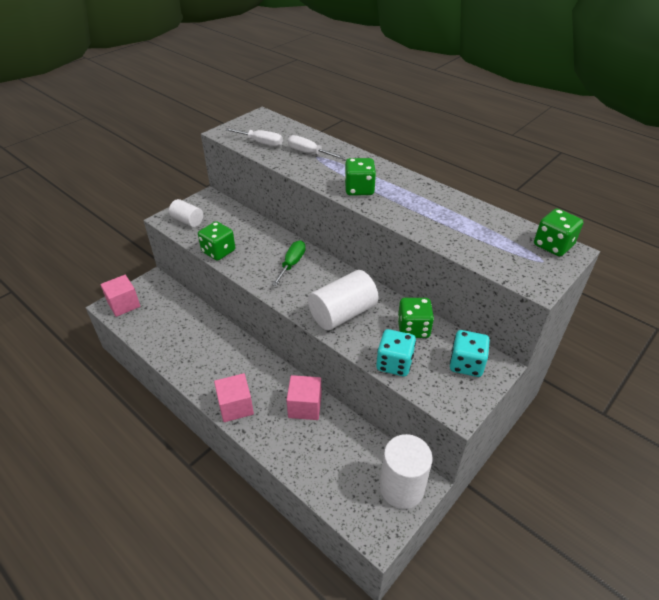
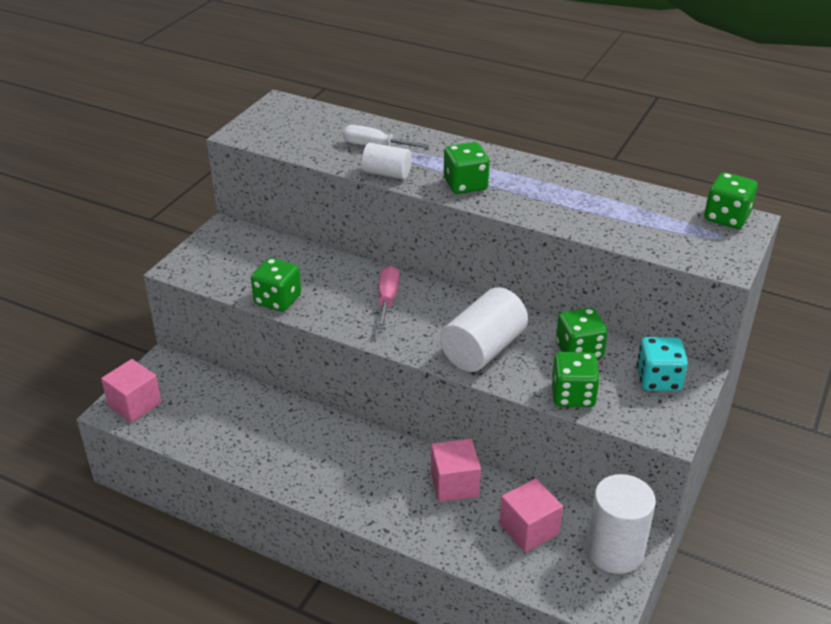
camera: 15 degrees left, 5 degrees down
white cylinder [169,199,203,227] -> white cylinder moved to [362,143,412,179]
pink cube [214,373,254,422] -> pink cube moved to [499,478,563,552]
white screwdriver [226,128,283,146] -> none
green screwdriver [272,241,306,286] -> pink screwdriver [377,266,400,329]
turquoise dice [376,329,416,376] -> green dice [551,352,600,407]

